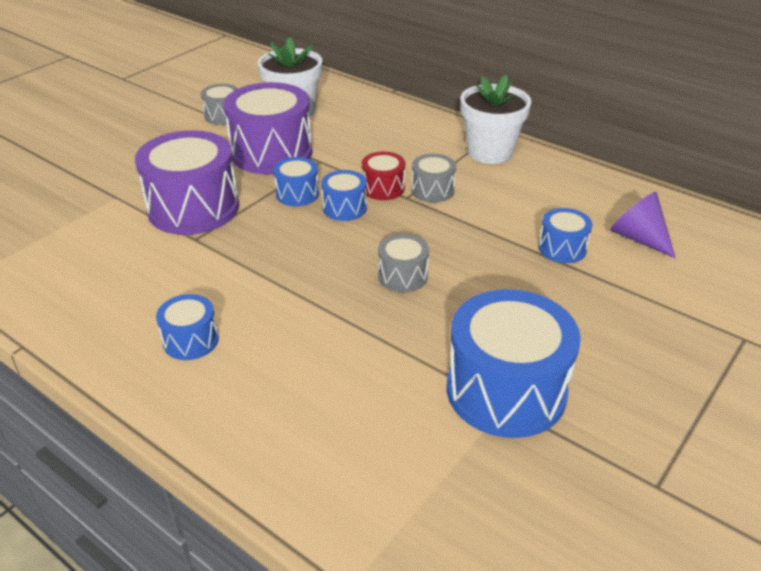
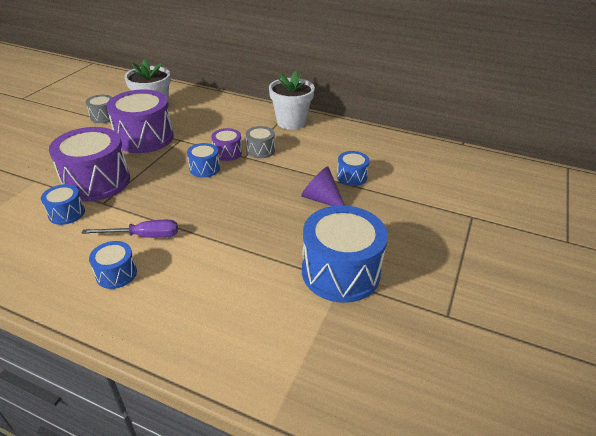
camera: 15 degrees left, 0 degrees up
blue drum [273,157,319,206] -> blue drum moved to [41,184,85,225]
red drum [362,152,405,200] -> purple drum [211,128,242,161]
grey drum [378,234,429,292] -> none
purple cone [610,192,676,259] -> purple cone moved to [301,166,345,206]
none -> purple screwdriver [82,220,178,238]

